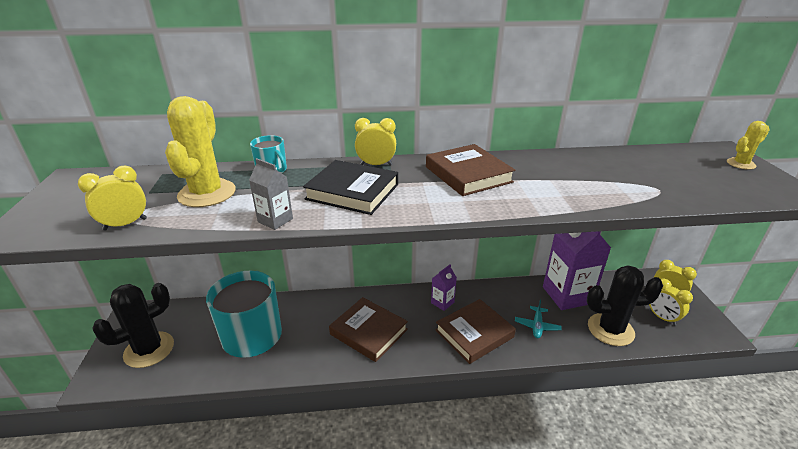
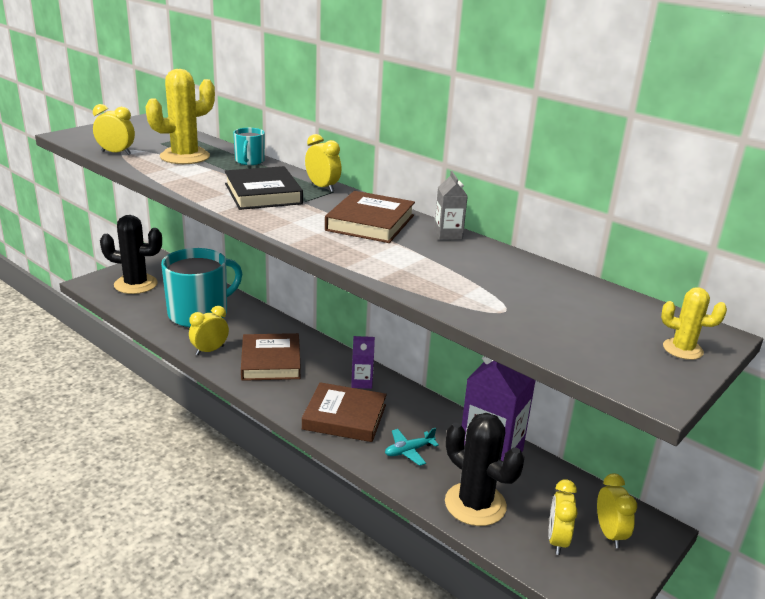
camera: 45 degrees right, 5 degrees down
grey carton [249,158,293,230] -> grey carton moved to [434,171,468,240]
none -> yellow clock [189,306,229,355]

